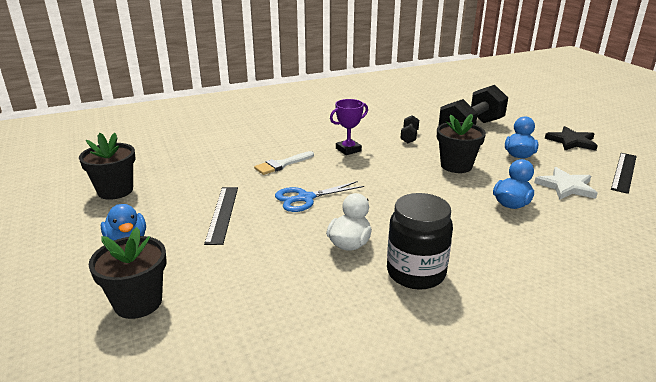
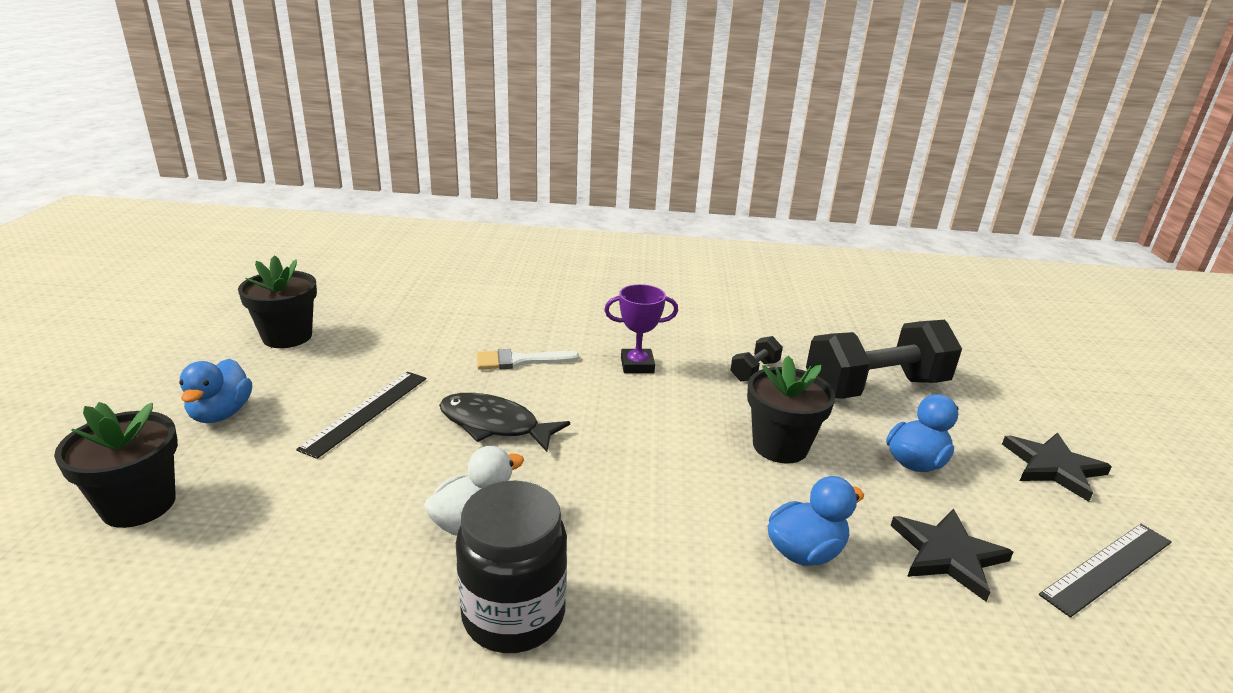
camera: 25 degrees right, 0 degrees up
blue scissors [275,181,364,212] -> black fish [439,393,570,452]
white star [534,167,598,200] -> black star [890,509,1013,602]

